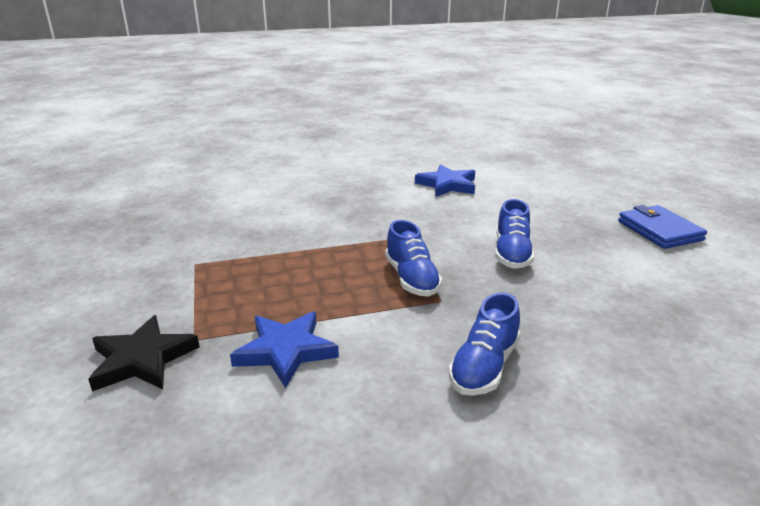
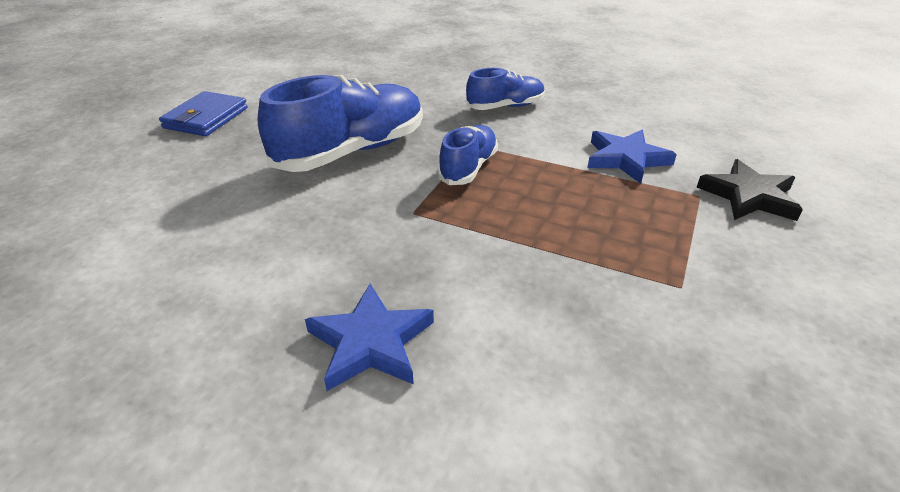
camera: 140 degrees left, 10 degrees up
blue star [415,164,475,197] -> blue star moved to [305,284,434,391]
blue shoe [495,199,534,269] -> blue shoe [258,75,423,172], size x1.79

